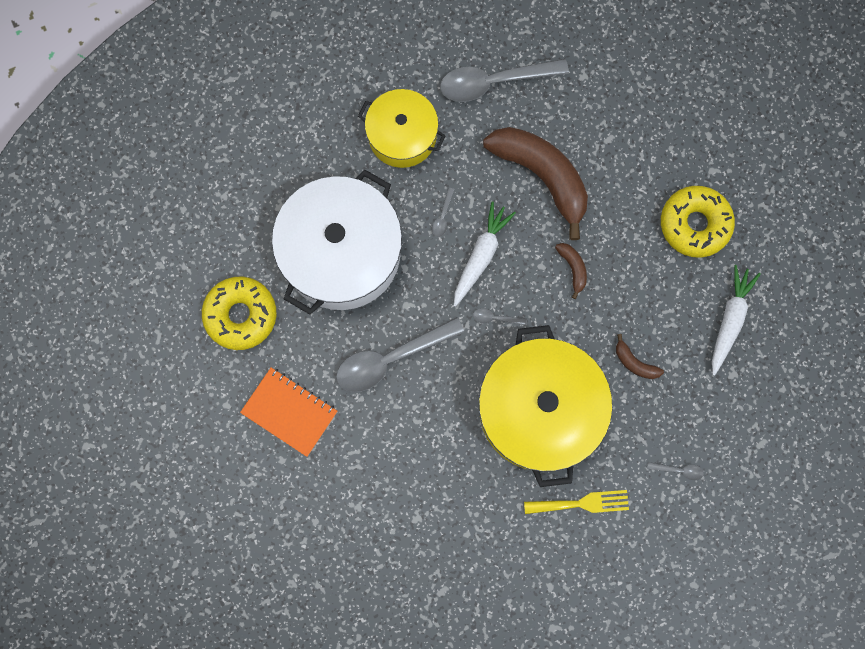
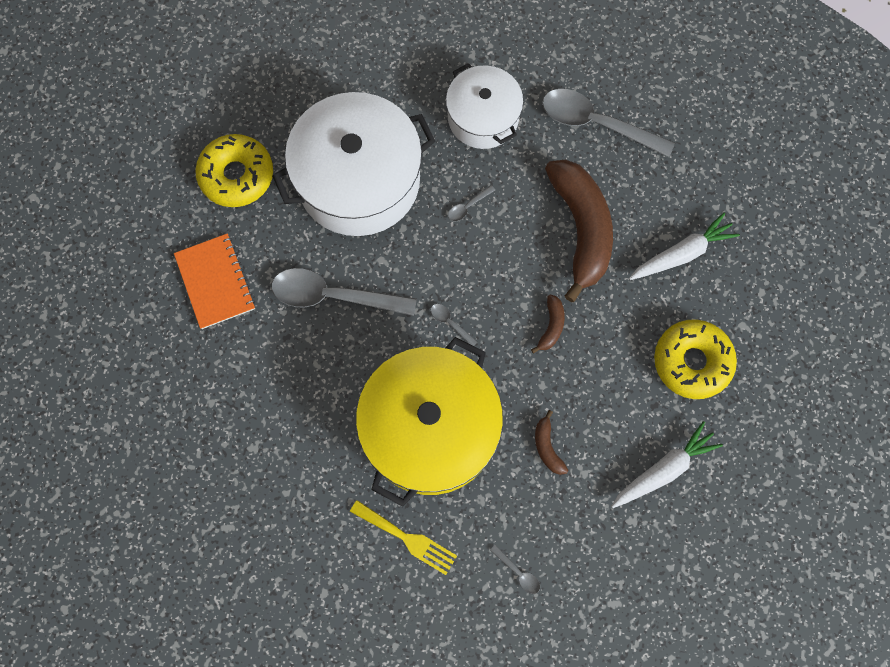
camera: 35 degrees right, 5 degrees down
yellow pot [358,89,446,168] -> white pot [446,63,524,149]
white carrot [454,201,516,307] -> white carrot moved to [629,212,740,280]

